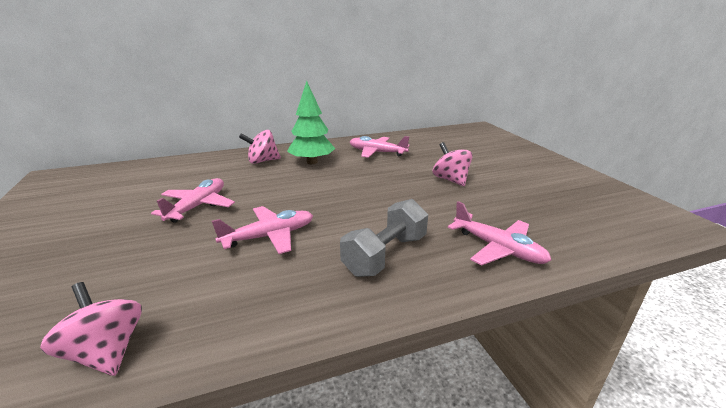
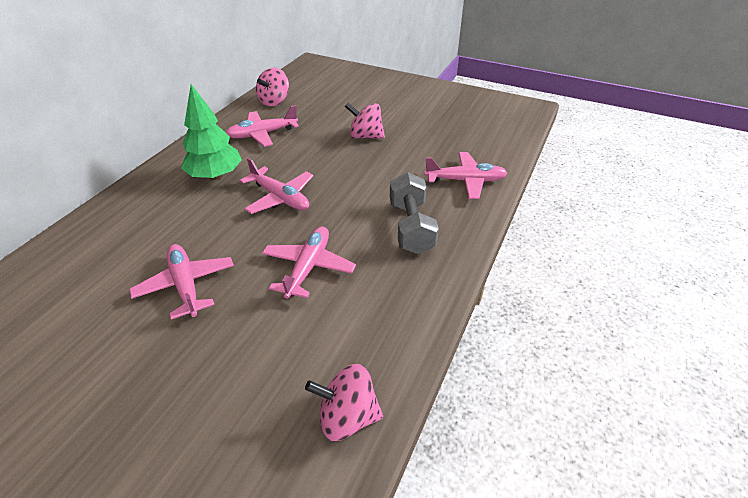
camera: 45 degrees left, 15 degrees up
pink spinning top [239,130,281,164] -> pink spinning top moved to [256,68,289,107]
none -> pink plane [240,158,314,214]

